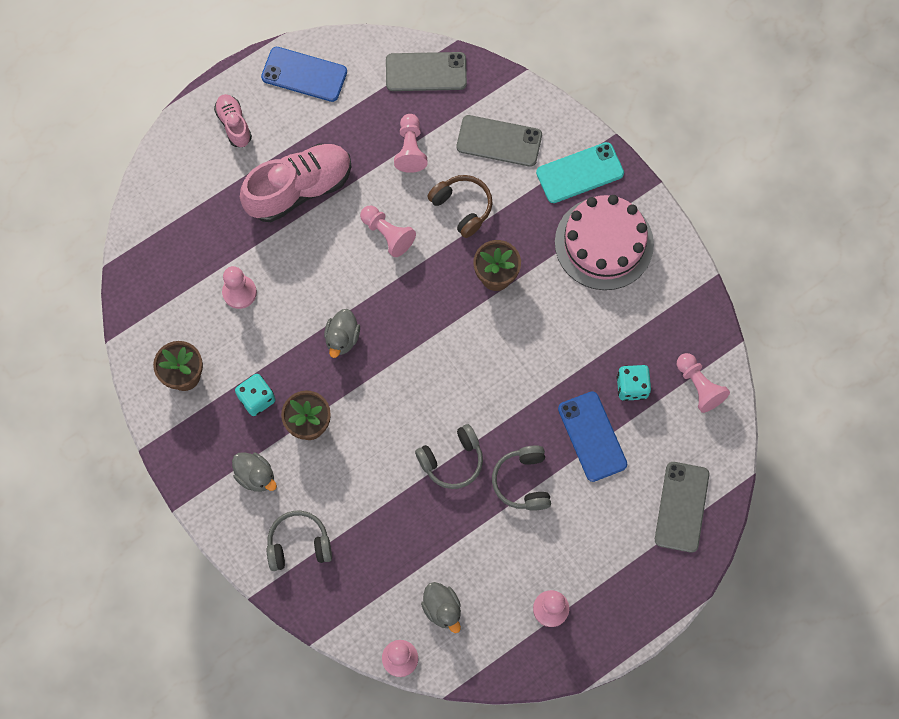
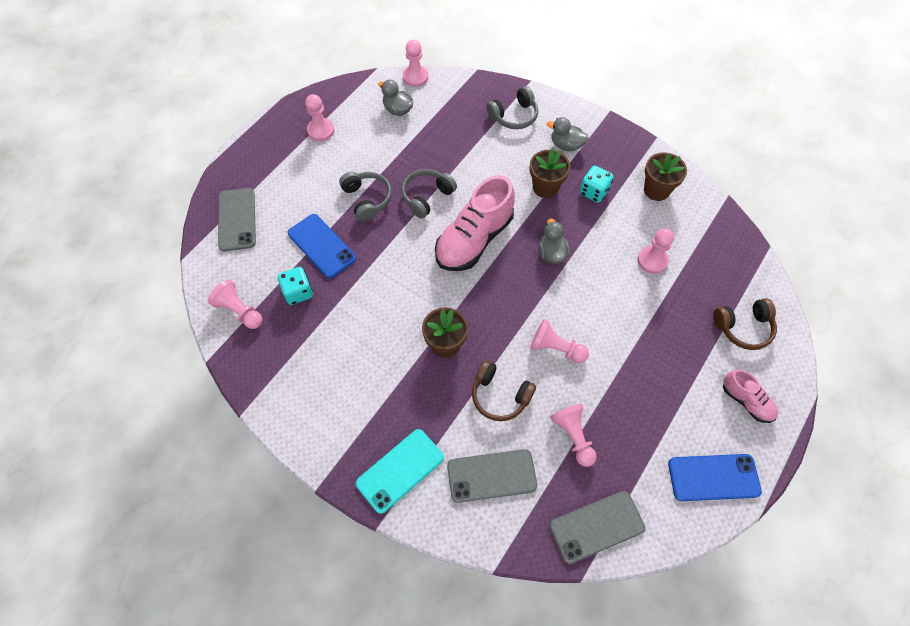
camera: 160 degrees right, 10 degrees down
pink shoe [240,144,352,222] -> pink shoe moved to [435,175,515,271]
pink cake [555,195,654,290] -> none
none -> brown headphones [713,298,777,350]

